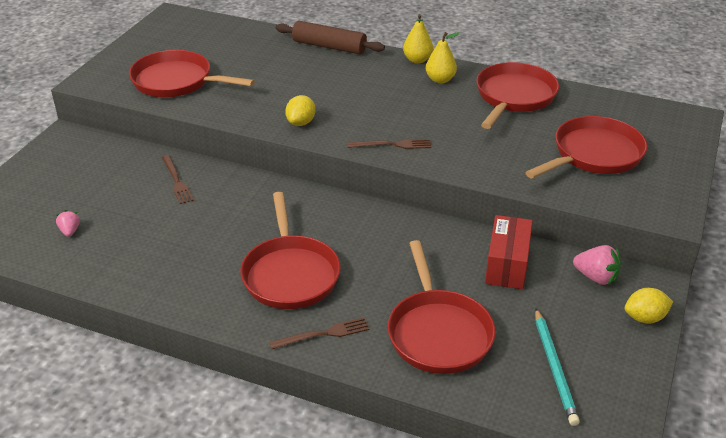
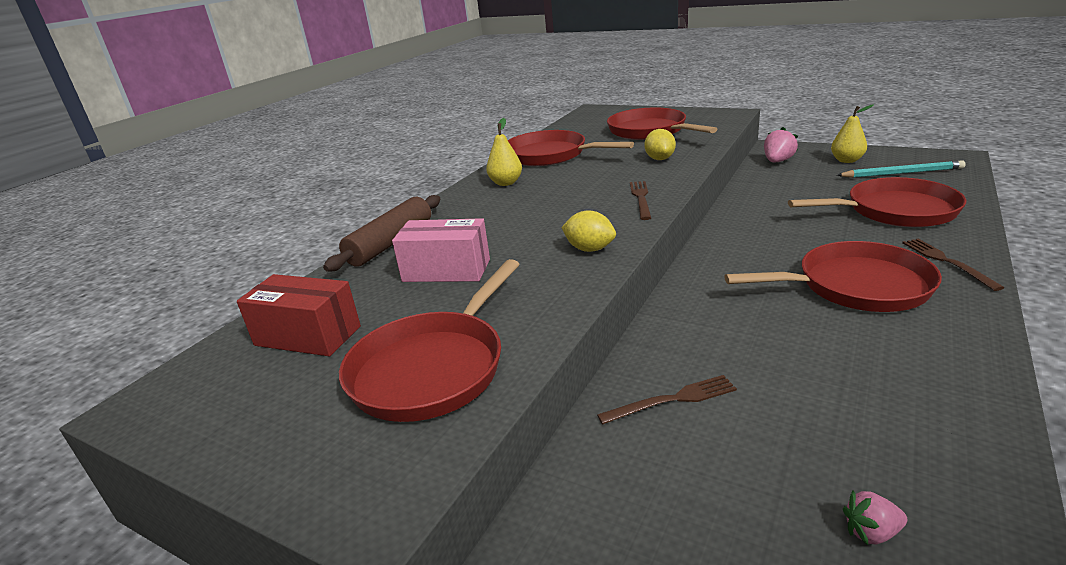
camera: 80 degrees left, 10 degrees down
yellow pear [403,14,433,63] -> yellow pear moved to [831,104,874,163]
red box [485,215,533,289] -> red box moved to [237,274,361,356]
yellow lemon [625,288,673,324] -> yellow lemon moved to [644,129,676,160]
none -> pink box [392,218,490,282]

